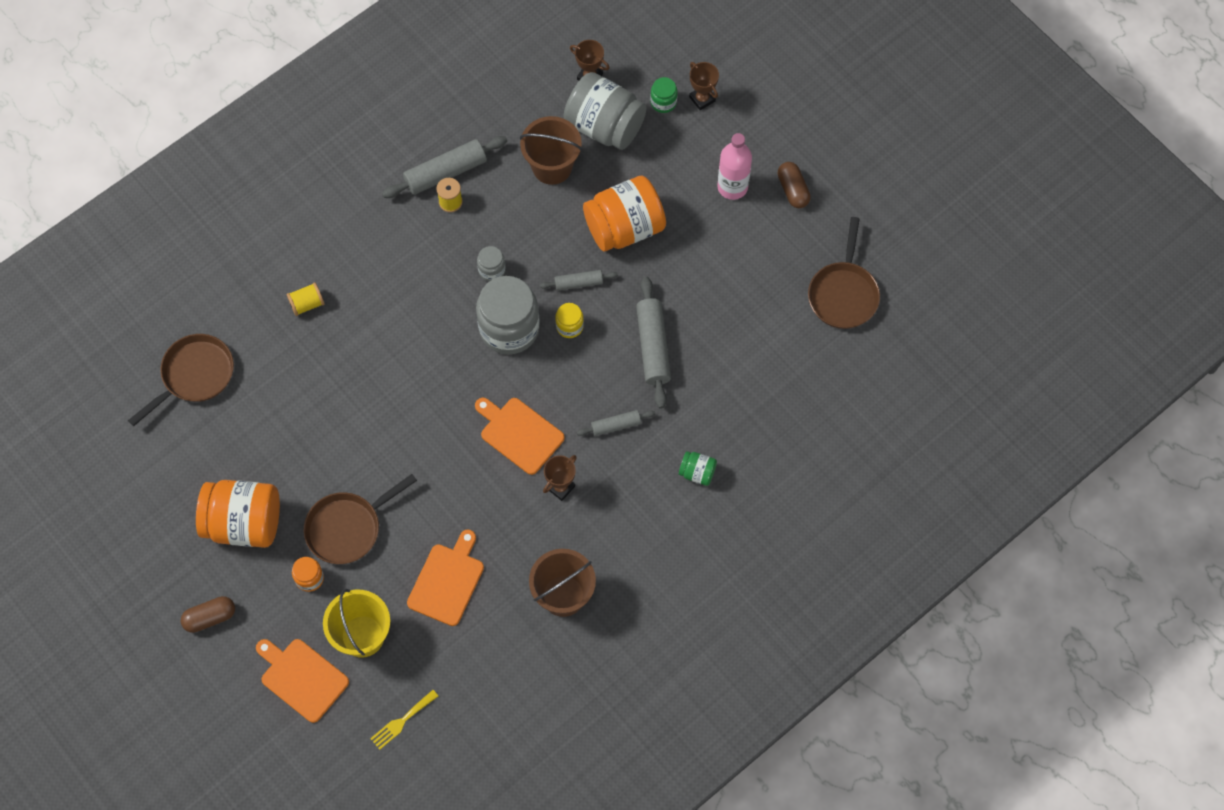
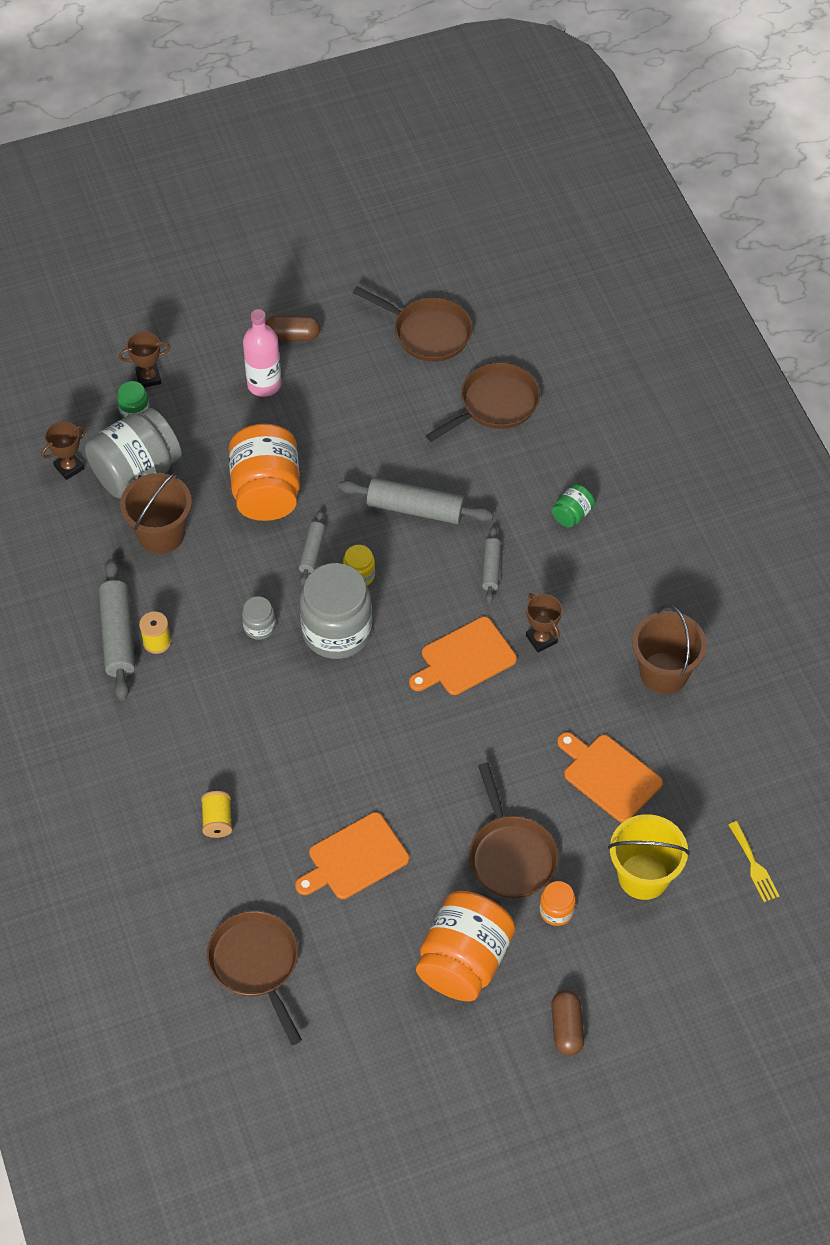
camera: 70 degrees left, 10 degrees down
orange cutting board [256,639,349,723] -> orange cutting board moved to [295,812,409,899]
none -> brown pan [426,362,540,442]

